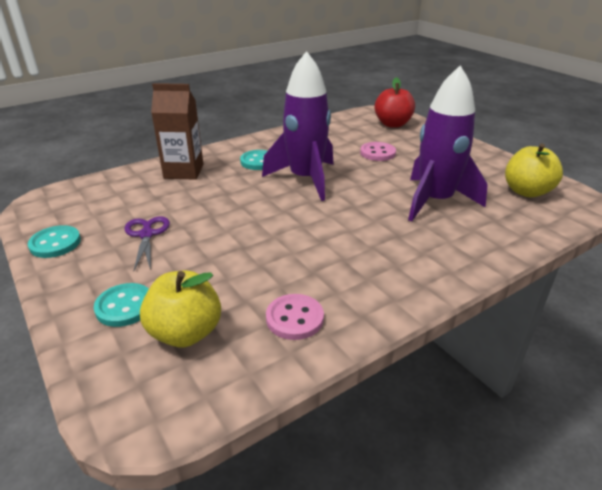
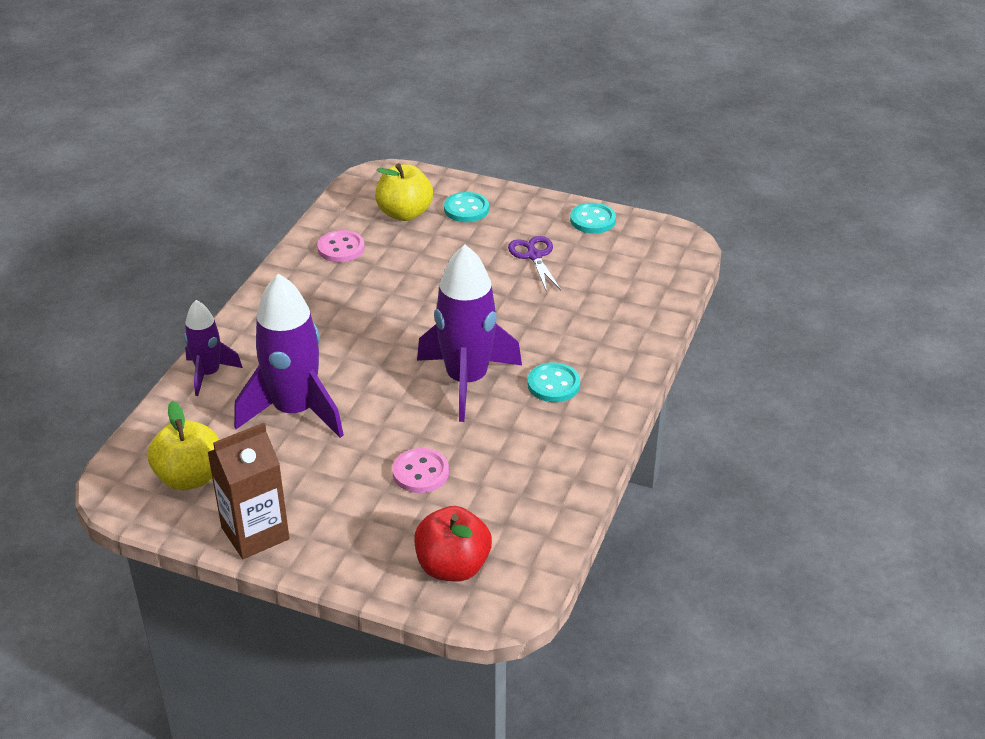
camera: 145 degrees right, 5 degrees up
purple scissors [124,216,170,270] -> purple scissors turned 150 degrees counterclockwise [508,236,561,292]
brown carton [151,83,204,180] -> brown carton moved to [207,423,290,559]
none -> purple rocket [184,300,243,396]

